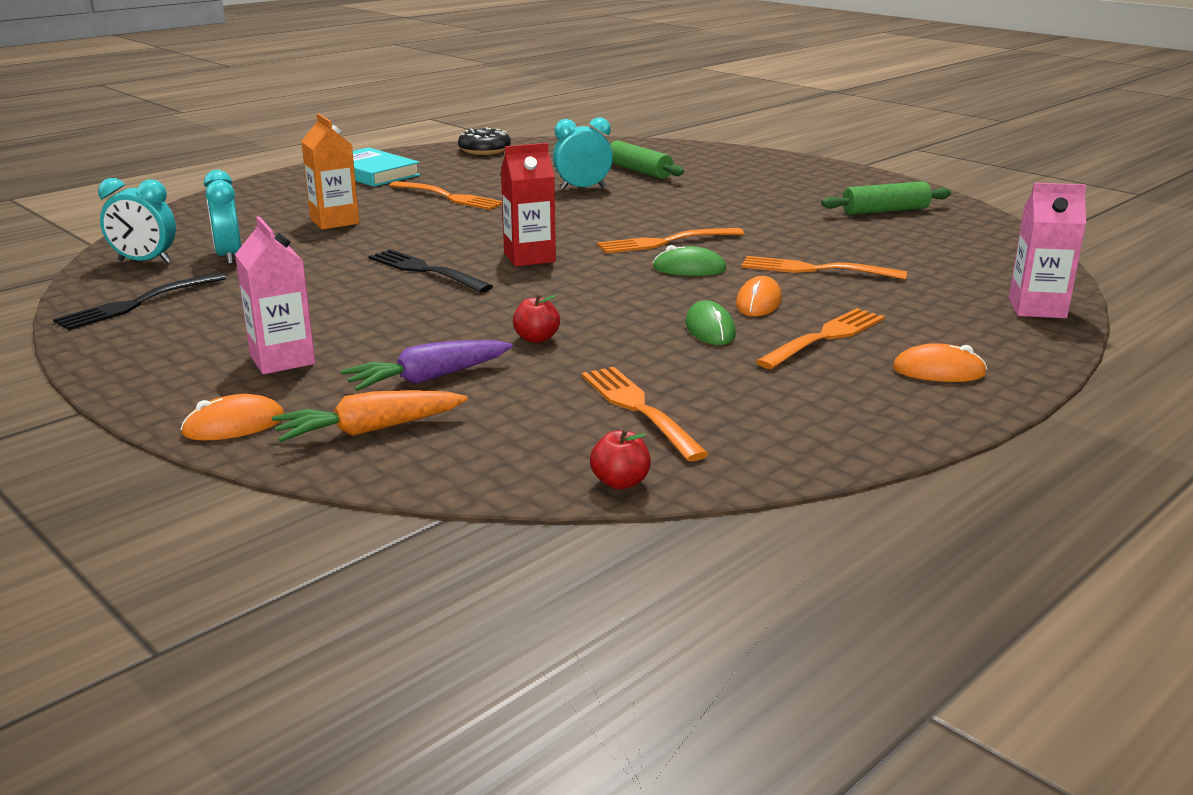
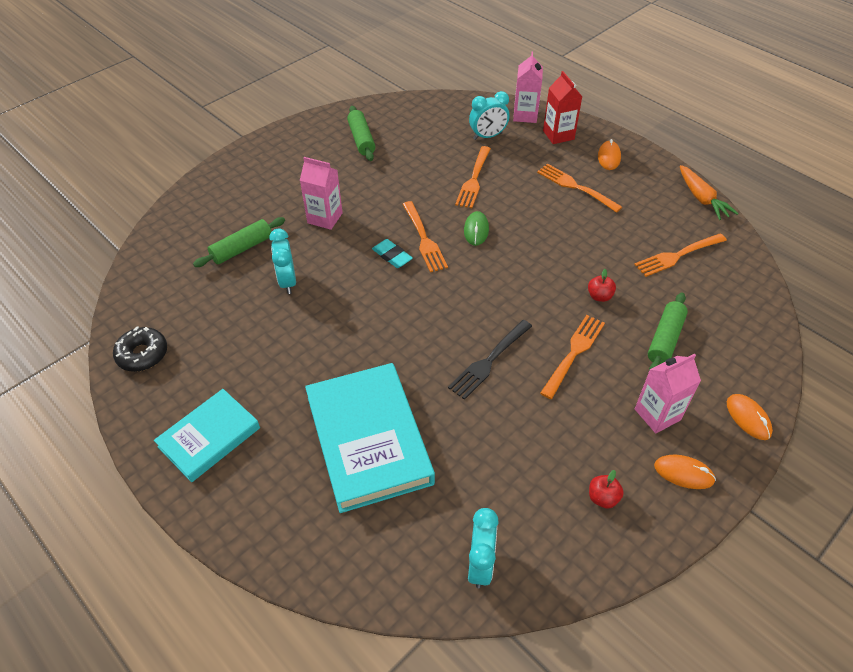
camera: 90 degrees left, 25 degrees up
black fork [53,273,226,330] -> none
turquoise clock [204,170,241,265] -> turquoise clock moved to [469,91,509,140]
orange carrot [272,390,468,442] -> orange carrot moved to [680,165,739,220]
orange carton [301,113,359,230] -> turquoise book [305,363,435,513]
purple carrot [341,340,513,391] -> green rolling pin [648,292,688,371]
orange fork [389,181,502,210] -> orange fork moved to [540,315,605,399]
red carton [501,143,556,266] -> red carton moved to [543,71,582,144]
red apple [590,429,651,489] -> red apple moved to [589,470,624,509]
green mouse [685,300,736,345] -> none
orange mouse [736,276,782,316] -> orange mouse moved to [654,455,716,489]
none -> pink carton [300,157,343,230]
none -> turquoise eraser [372,239,413,268]

